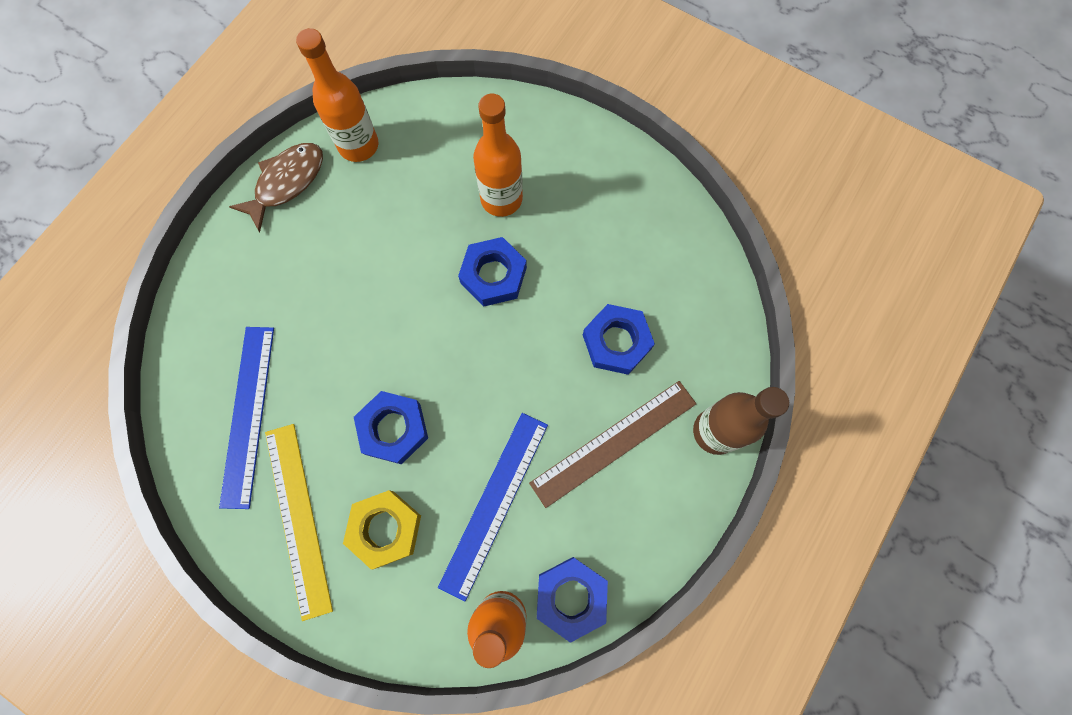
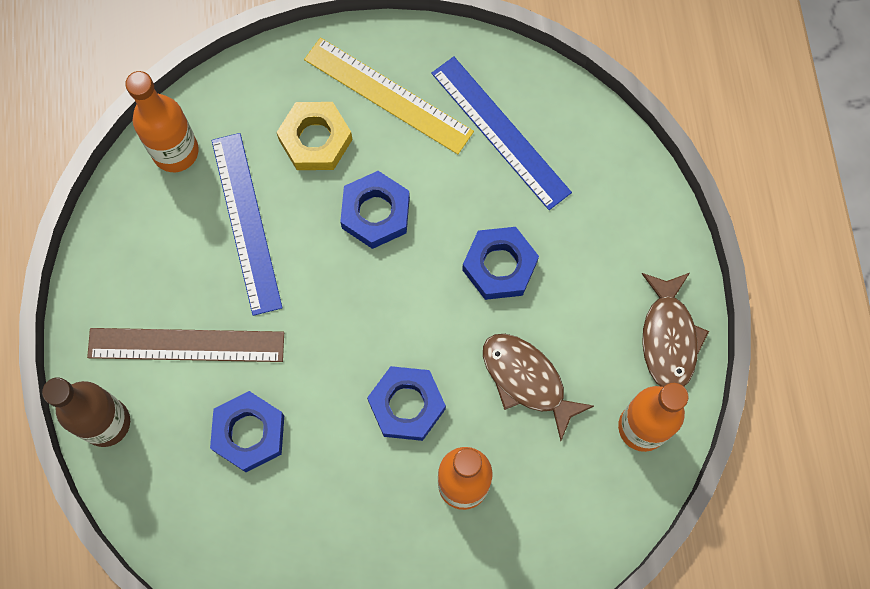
camera: 140 degrees right, 0 degrees up
brown ruler [529,381,696,508] -> brown ruler turned 75 degrees clockwise [87,328,284,362]
blue nut [537,557,608,643] -> blue nut moved to [462,227,539,300]
none -> brown fish [483,334,594,441]

